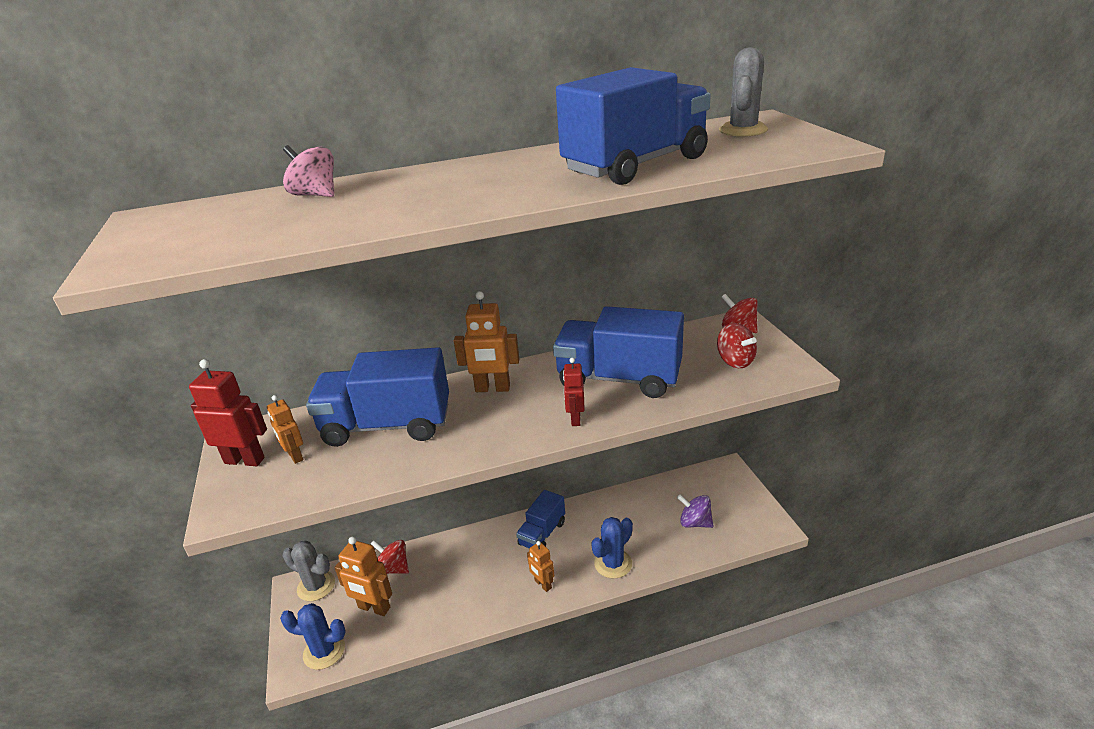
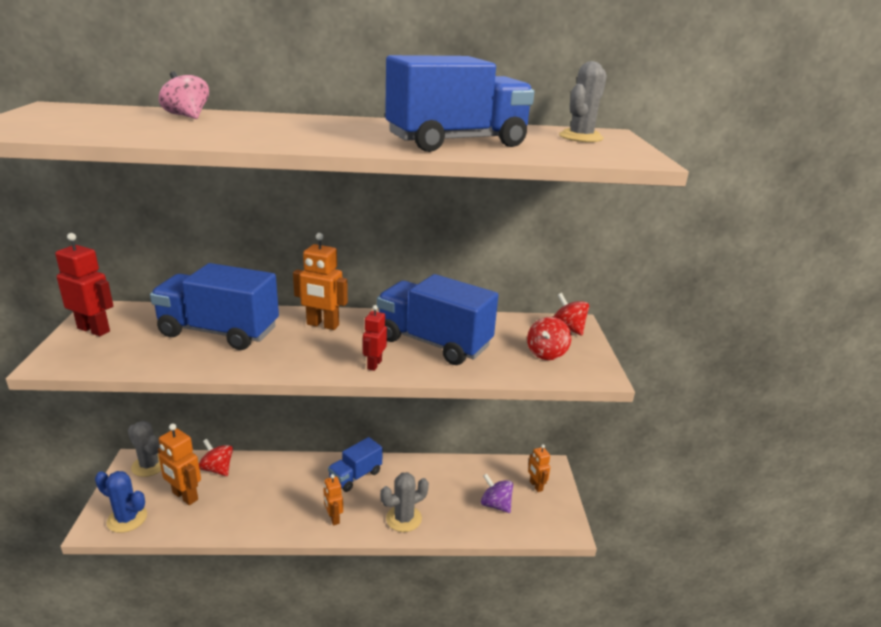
camera: 10 degrees right, 5 degrees down
orange robot [267,395,303,464] -> orange robot moved to [528,444,550,492]
blue cactus [591,517,633,579] -> grey cactus [380,472,429,532]
red spinning top [717,323,757,368] -> red spinning top turned 45 degrees clockwise [527,317,571,360]

